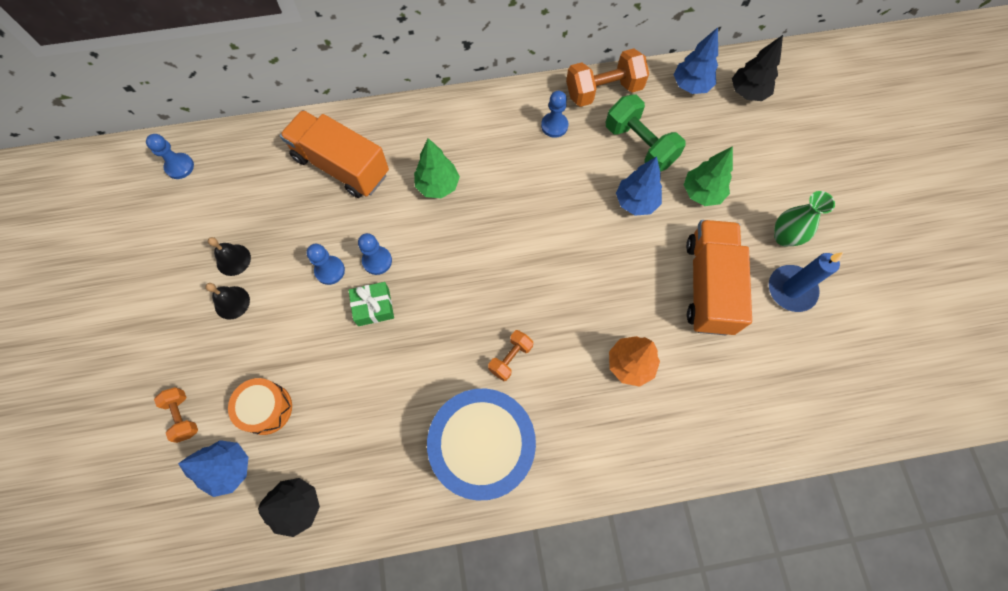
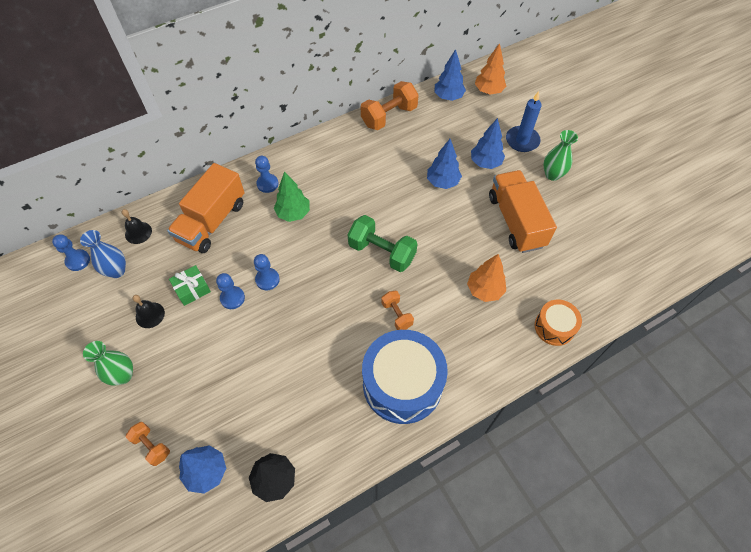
camera: 20 degrees left, 10 degrees down
black bell [205,283,250,320] -> black bell moved to [122,209,152,244]
orange drum [228,378,292,435] -> orange drum moved to [535,300,582,346]
orange truck [280,110,389,198] -> orange truck turned 75 degrees counterclockwise [167,163,245,253]
green gift [348,282,394,326] -> green gift moved to [169,265,211,306]
orange dumbbell [488,330,533,381] -> orange dumbbell turned 45 degrees counterclockwise [381,291,414,330]
blue pawn [541,91,568,138] -> blue pawn moved to [255,156,279,193]
green dumbbell [606,94,686,172] -> green dumbbell moved to [348,215,417,272]
green tree [684,146,733,206] -> blue tree [471,118,505,169]
black tree [732,35,783,101] -> orange tree [475,43,506,95]
blue candle [769,252,843,312] -> blue candle moved to [506,91,542,152]
none -> blue vase [80,230,126,278]
none -> green vase [83,341,133,386]

